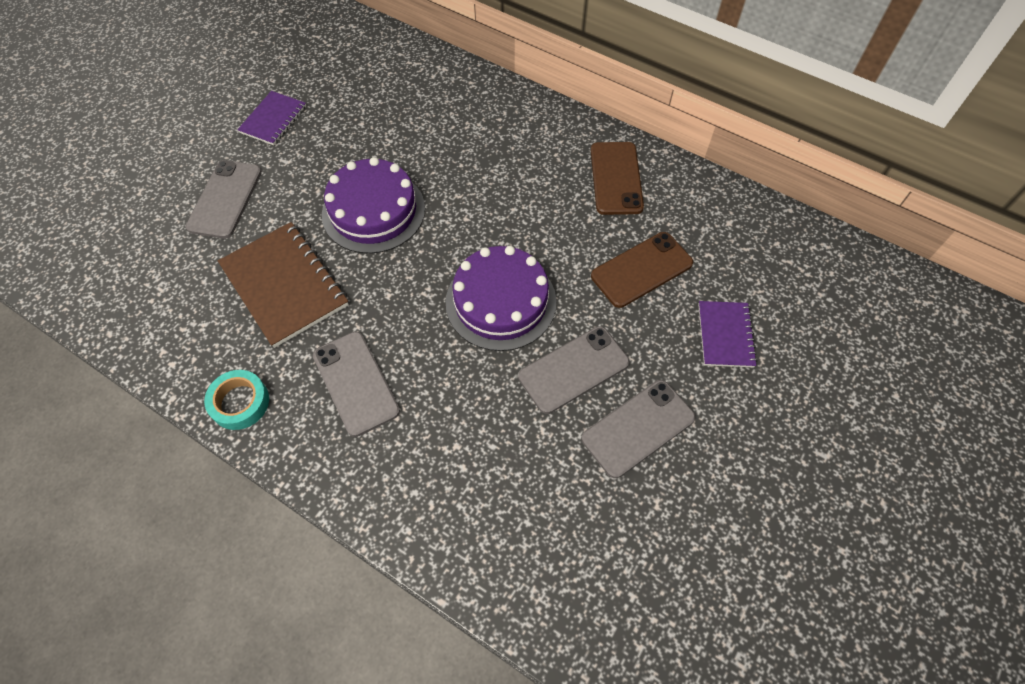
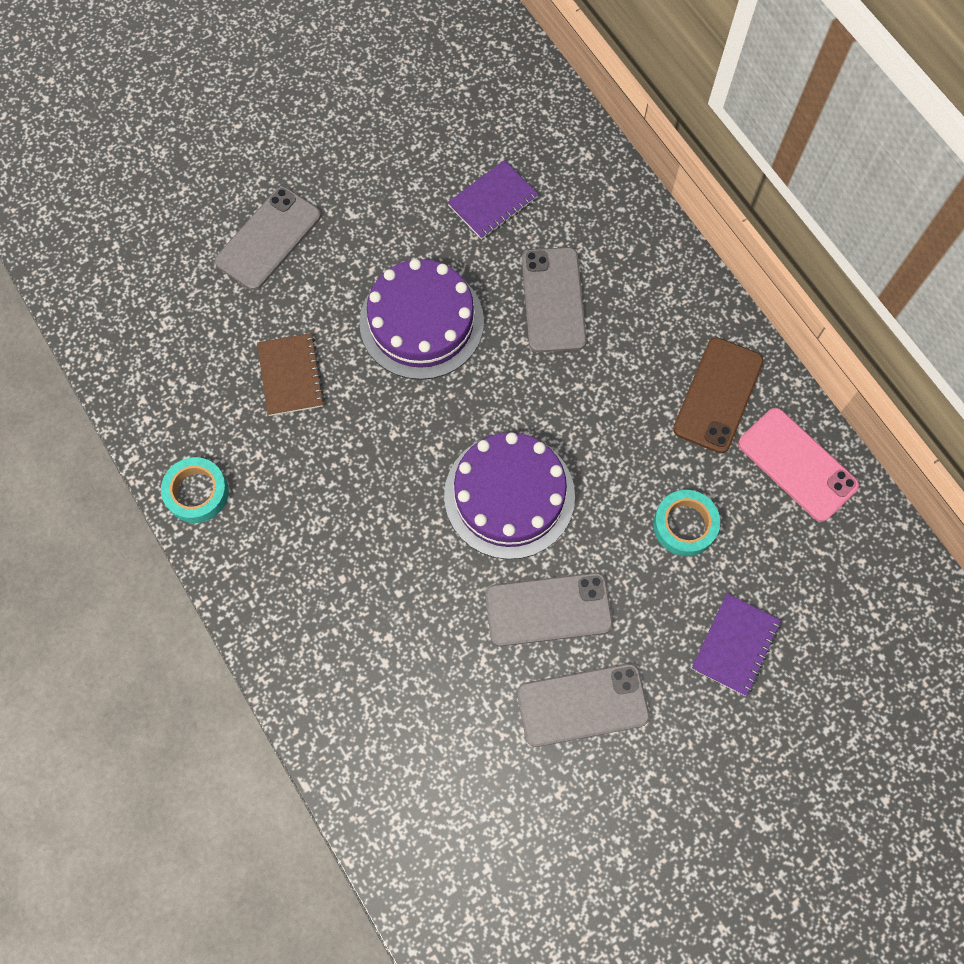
camera: 25 degrees right, 10 degrees up
brown notebook [218,222,349,348] -> brown notebook [257,333,325,416], size x0.58
purple notebook [237,91,306,145] -> purple notebook moved to [447,160,539,240]
grey phone [313,332,400,437] -> grey phone moved to [522,247,587,353]
brown phone [591,232,693,308] -> turquoise tape [653,490,720,556]
none -> pink phone [738,408,859,522]

